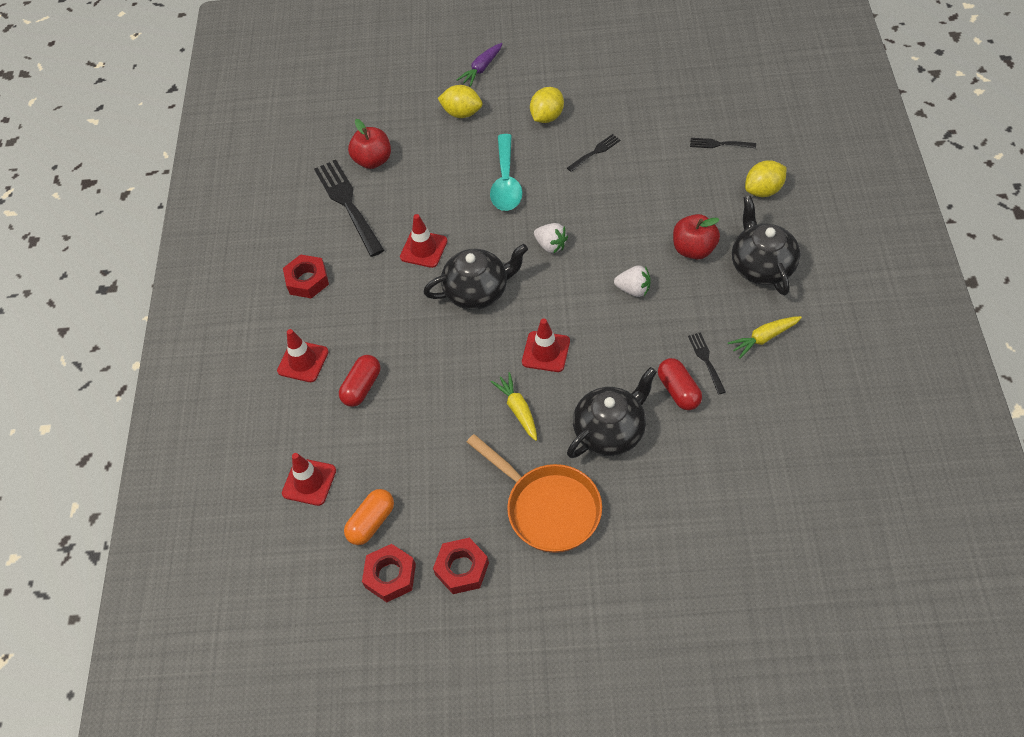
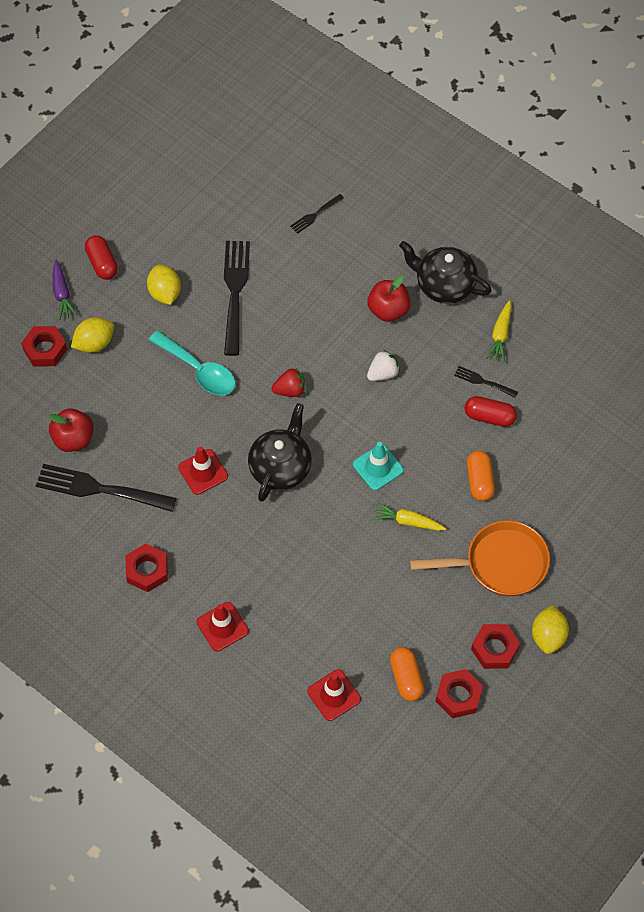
camera: 55 degrees left, 5 degrees up
red capsule [339,355,380,407] -> red capsule moved to [85,235,118,280]
red traffic cone [522,319,570,372] -> turquoise traffic cone [353,442,404,490]
white strawberry [534,223,568,254] -> red strawberry [272,368,305,397]
black fork [567,134,621,172] -> black fork [224,241,250,356], size x2.08
black teapot [567,367,657,458] -> orange capsule [467,451,495,501]
yellow lemon [745,161,786,197] -> yellow lemon moved to [532,605,569,654]
none -> red nut [21,326,67,367]

